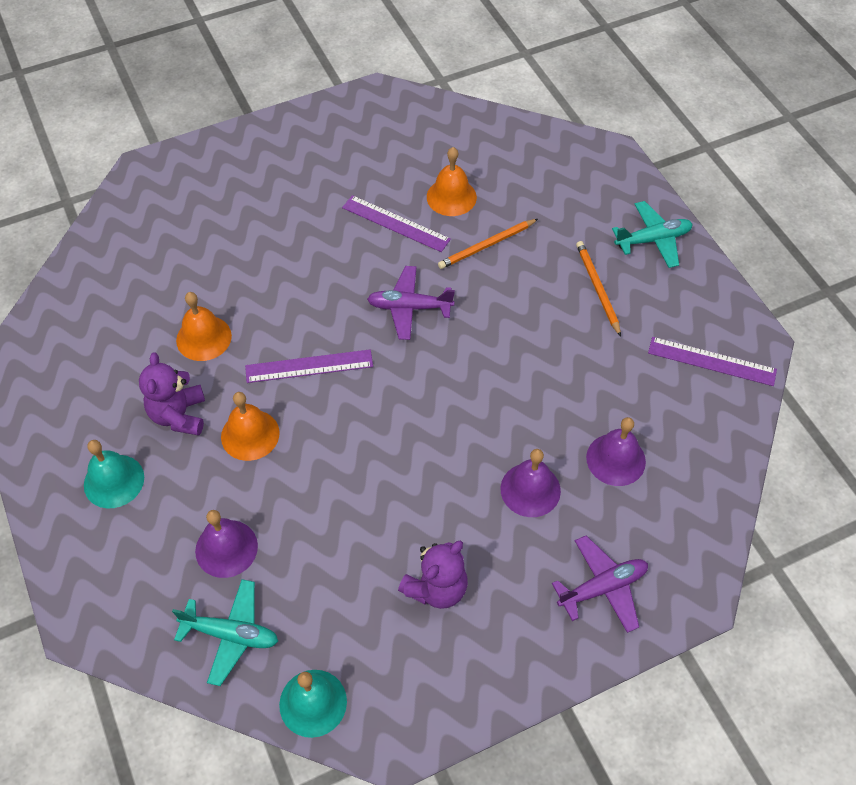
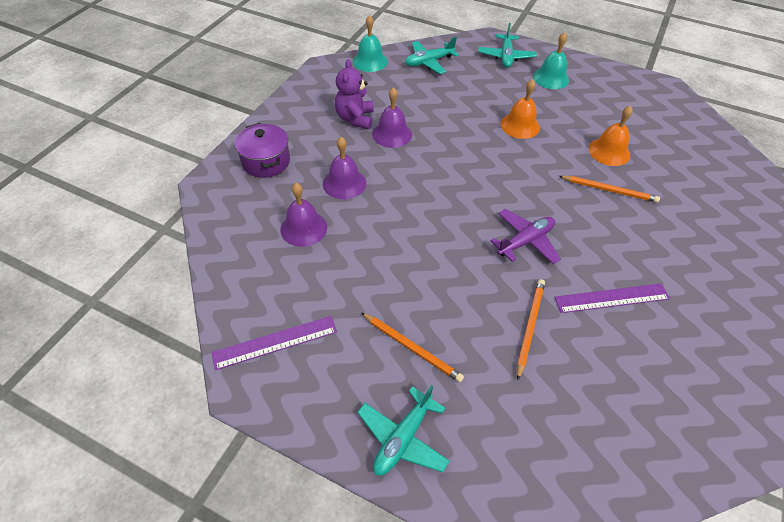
camera: 140 degrees right, 5 degrees down
purple teddy bear [139,353,205,436] -> none
purple bell [195,510,258,578] -> purple bell moved to [372,87,412,148]
purple ruler [245,349,373,383] -> none
orange bell [427,147,477,216] -> none
purple plane [552,536,648,633] -> purple pot [235,123,290,178]
none -> turquoise plane [478,23,537,68]
none -> orange pencil [559,176,660,203]

